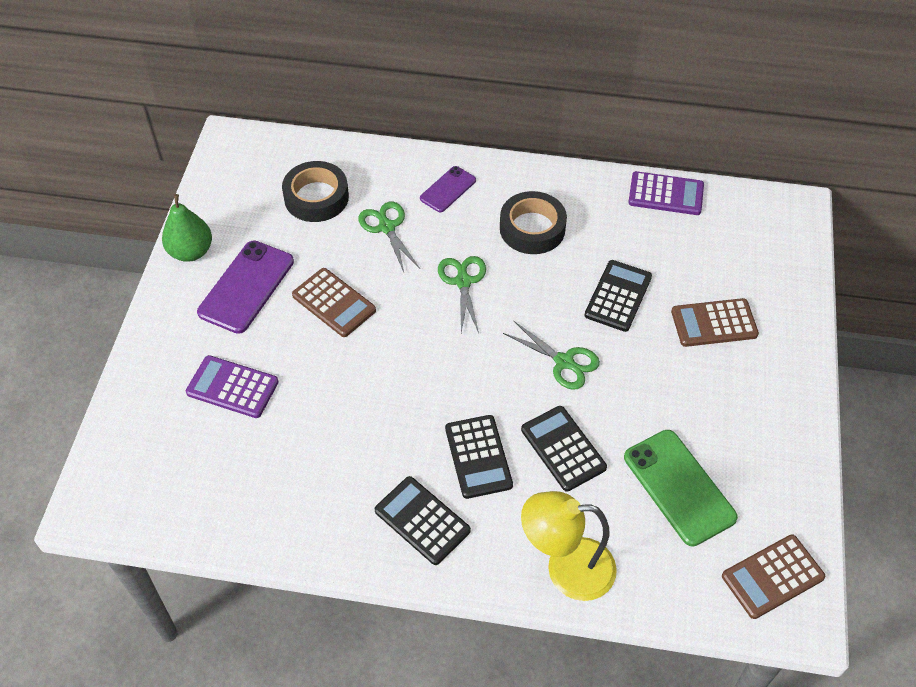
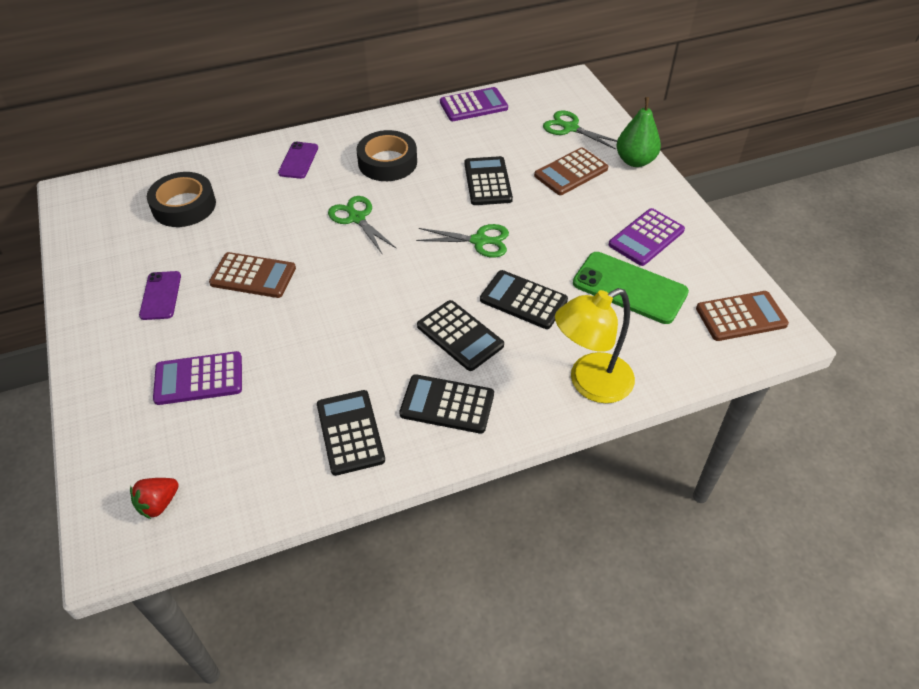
camera: 30 degrees left, 5 degrees down
green pear [162,194,212,262] -> green pear moved to [616,97,661,167]
purple phone [197,240,294,334] -> purple phone [139,271,181,320], size x0.58
green scissors [358,202,420,272] -> green scissors moved to [543,110,617,150]
brown calculator [722,534,825,619] -> brown calculator turned 135 degrees counterclockwise [696,291,789,341]
none -> red strawberry [130,478,179,519]
none -> black calculator [317,390,385,476]
none -> purple calculator [609,208,685,266]

